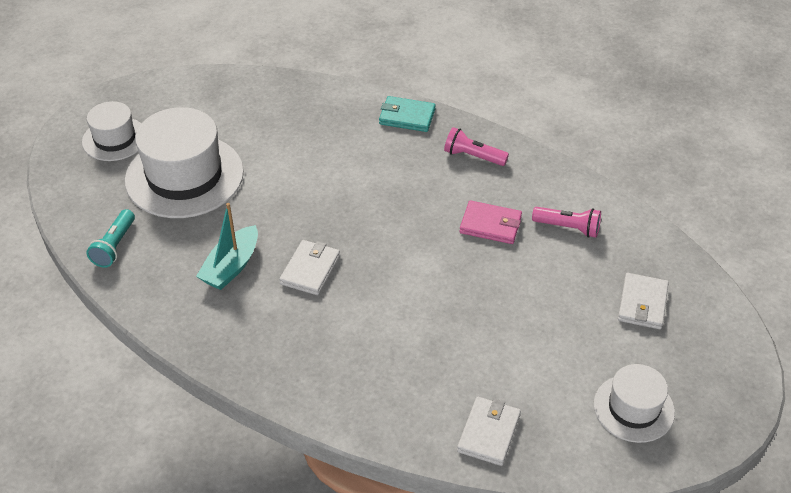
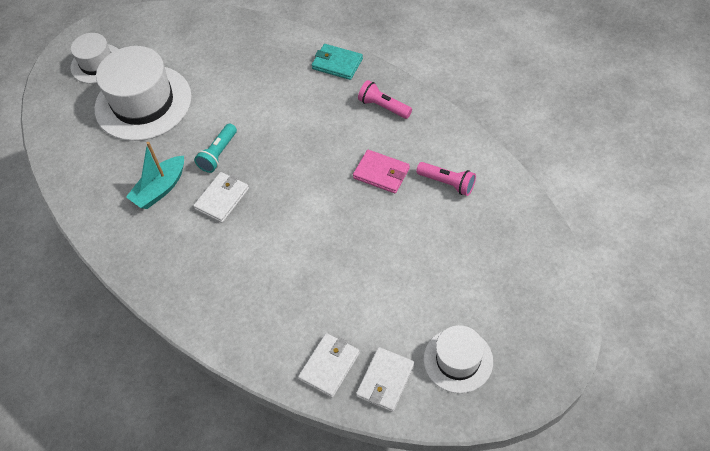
camera: 15 degrees right, 10 degrees up
turquoise flashlight [86,209,135,268] -> turquoise flashlight moved to [194,124,237,173]
white wallet [618,273,669,329] -> white wallet moved to [356,347,415,412]

